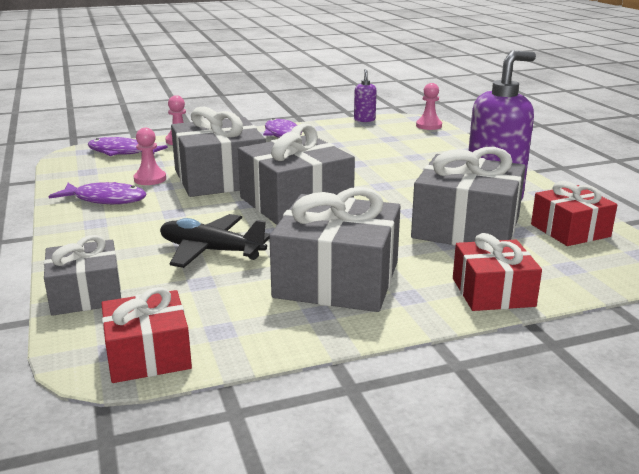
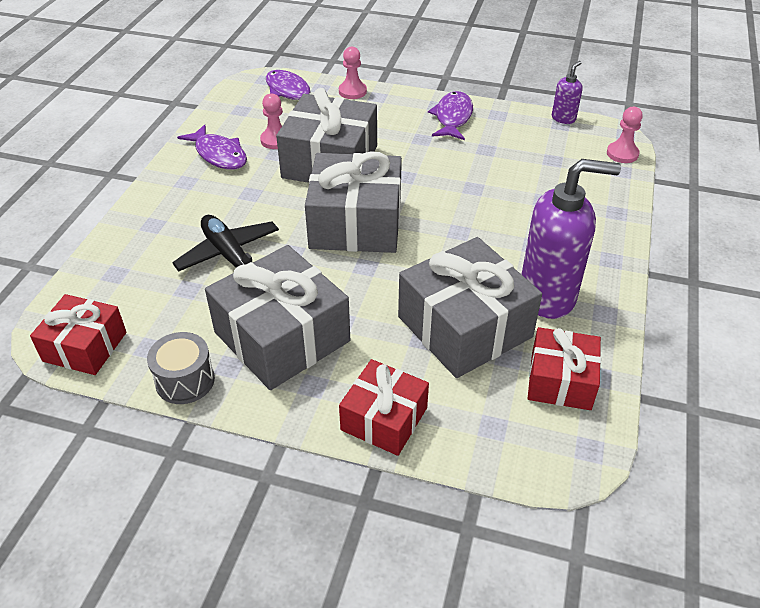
camera: 35 degrees right, 20 degrees up
grey gift [44,235,121,316] -> none
none -> grey drum [147,332,215,404]

